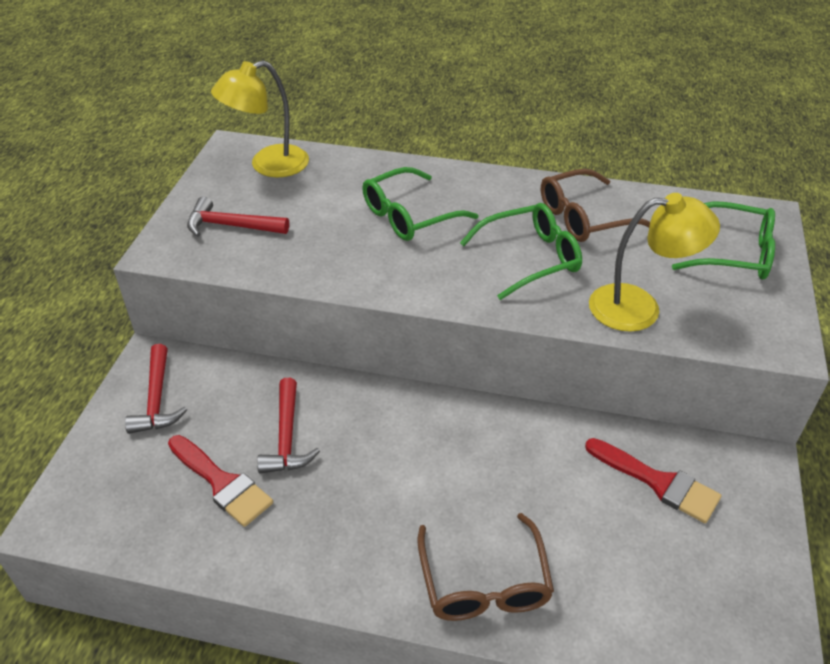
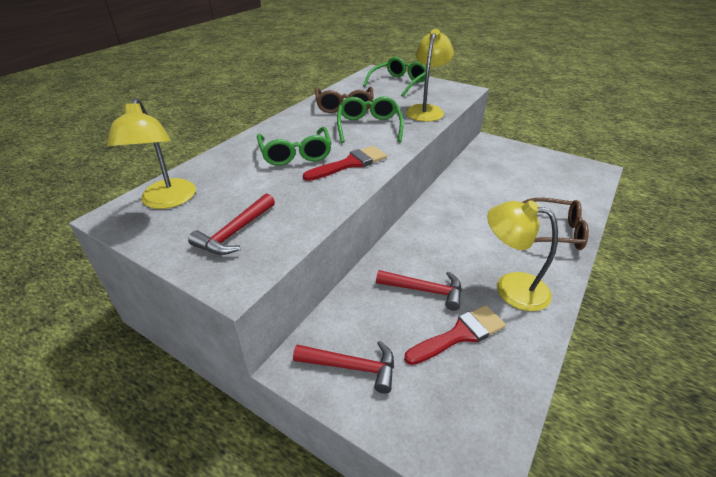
camera: 70 degrees left, 5 degrees down
red brush [585,438,721,523] -> red brush moved to [303,146,387,181]
none -> yellow lamp [487,200,558,311]

